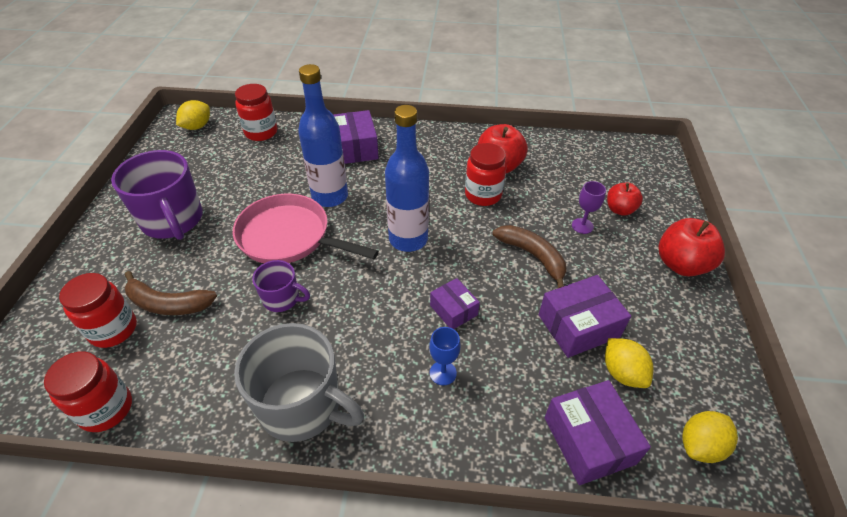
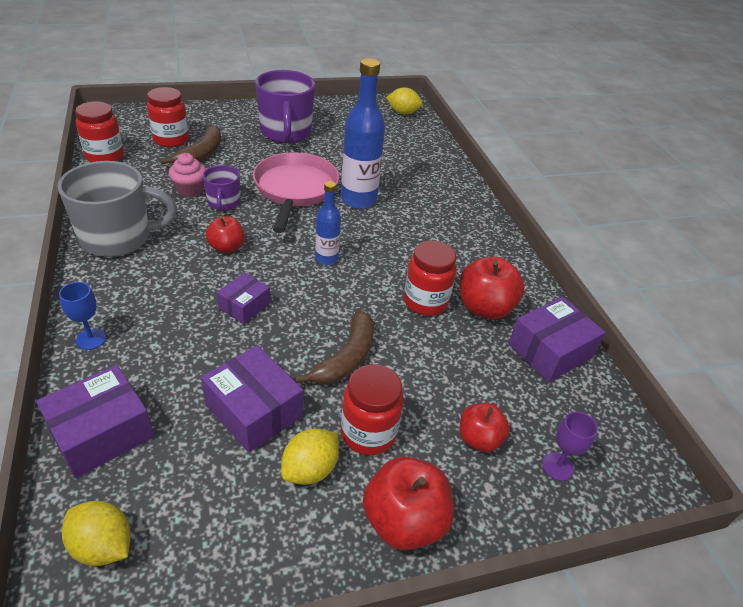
camera: 65 degrees right, 5 degrees down
purple mug [111,150,203,240] -> purple mug turned 45 degrees counterclockwise [255,70,315,143]
brown banana [124,271,217,315] -> brown banana turned 150 degrees counterclockwise [161,125,221,164]
grey mug [234,323,364,442] -> grey mug turned 105 degrees counterclockwise [58,161,177,257]
red jar [235,84,277,141] -> red jar moved to [341,364,404,455]
purple box [333,110,379,164] -> purple box moved to [508,297,606,382]
blue bottle [385,105,429,252] -> blue bottle [315,181,341,265], size x0.56
blue goblet [429,327,460,385] -> blue goblet moved to [59,282,106,350]
purple goblet [572,181,606,234] -> purple goblet moved to [542,411,598,481]
yellow lemon [605,338,654,388] -> yellow lemon moved to [281,428,339,485]
none -> pink cupcake [169,153,206,197]
none -> red apple [206,216,245,253]

